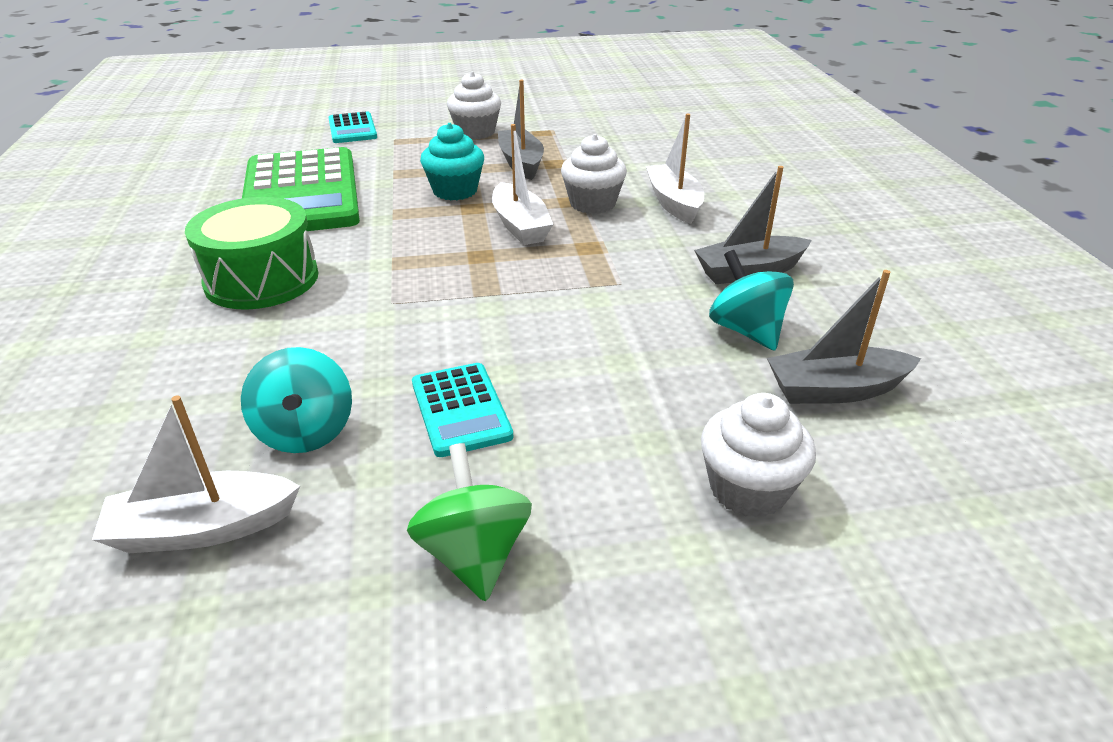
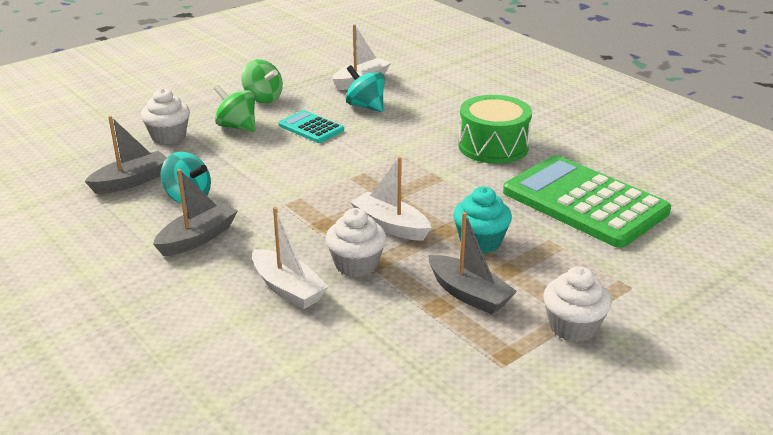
camera: 150 degrees right, 5 degrees down
turquoise calculator [328,112,377,143] -> none
none -> green spinning top [214,85,256,132]

